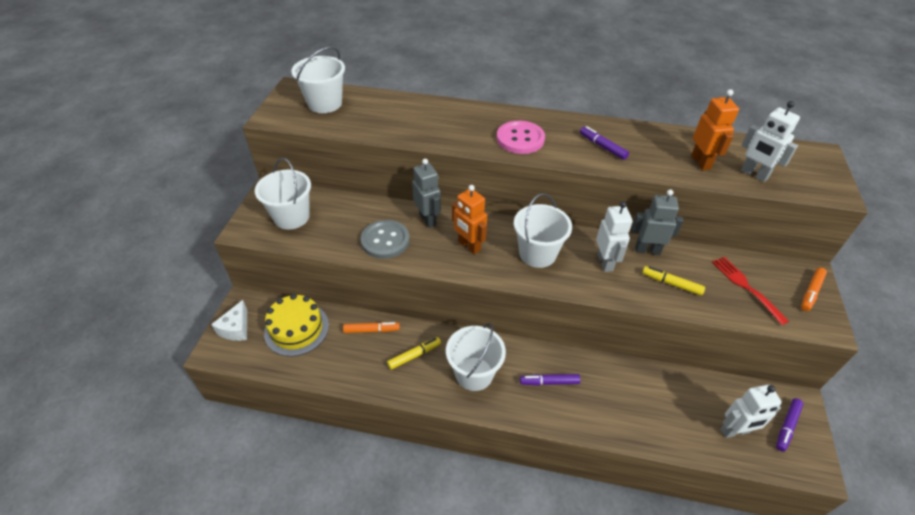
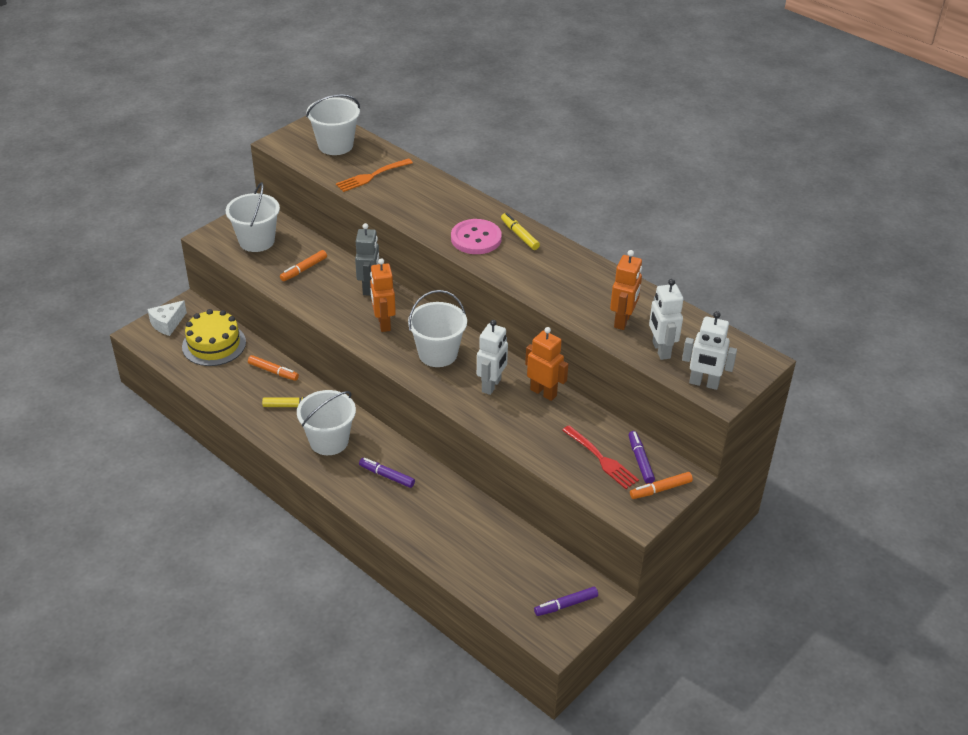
camera: 30 degrees right, 5 degrees down
grey button [361,220,410,259] -> none
purple marker [580,126,629,160] -> purple marker moved to [629,431,655,484]
grey robot [632,190,683,255] -> orange robot [525,327,568,401]
yellow marker [642,266,705,296] -> yellow marker moved to [501,213,540,250]
red fork [712,257,789,325] -> red fork turned 135 degrees clockwise [562,425,639,489]
white robot [721,385,782,438] -> white robot moved to [682,311,737,390]
none -> orange marker [280,250,327,281]
none -> orange fork [336,158,413,192]

